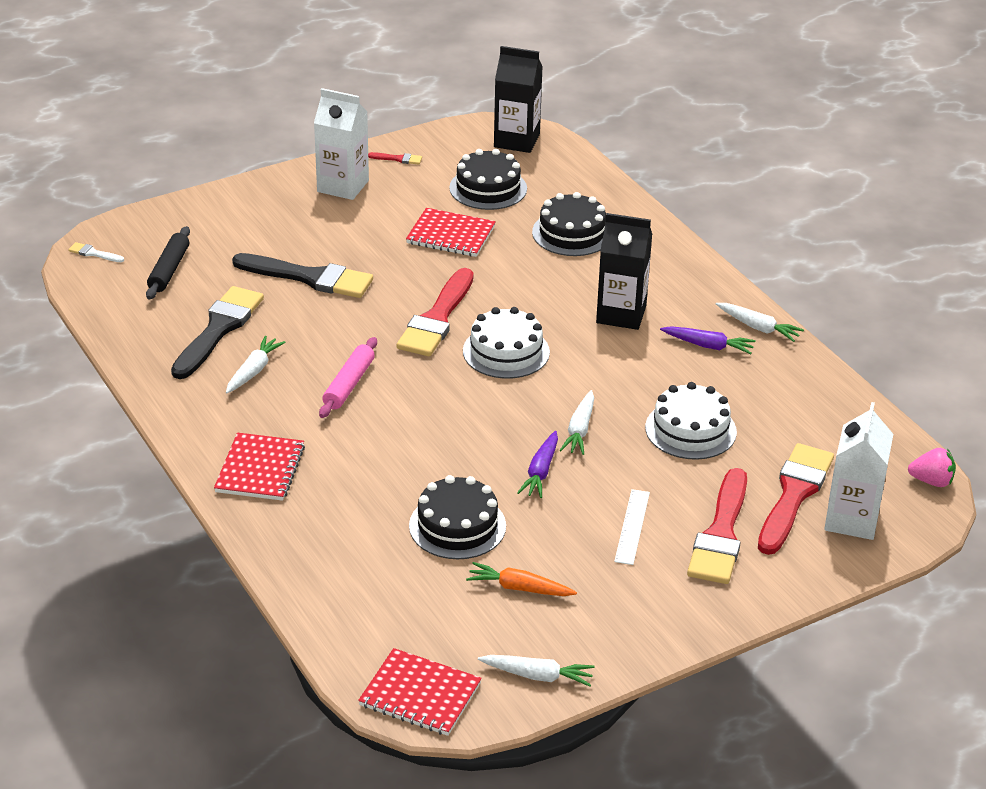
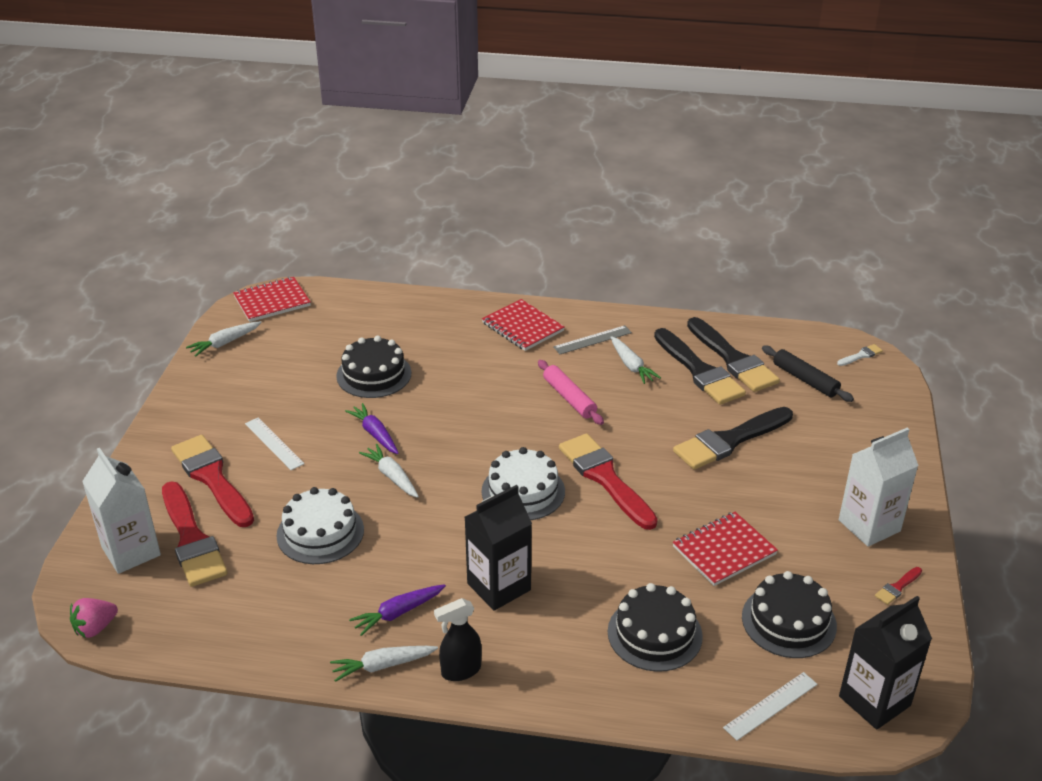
camera: 130 degrees right, 0 degrees up
orange carrot [466,562,577,596] -> none
none -> black spray bottle [434,598,481,681]
none -> grey ruler [553,325,632,354]
none -> black brush [687,317,780,392]
none -> white ruler [723,672,817,741]

